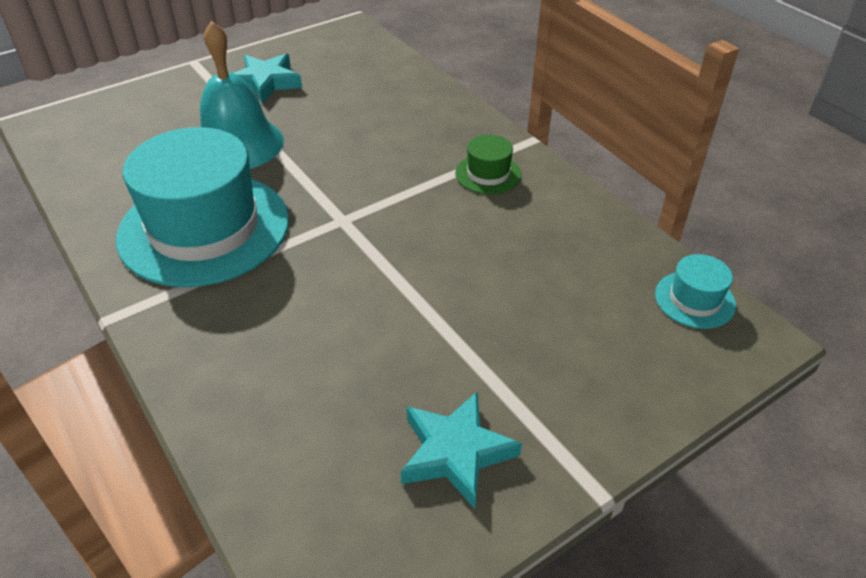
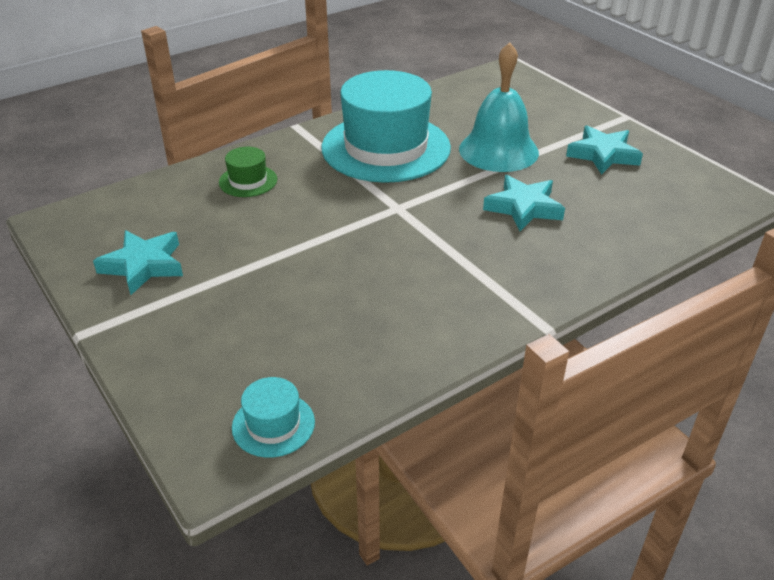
camera: 90 degrees right, 5 degrees down
green hat [455,135,521,194] -> green hat moved to [219,147,277,197]
none -> turquoise star [483,175,565,231]

